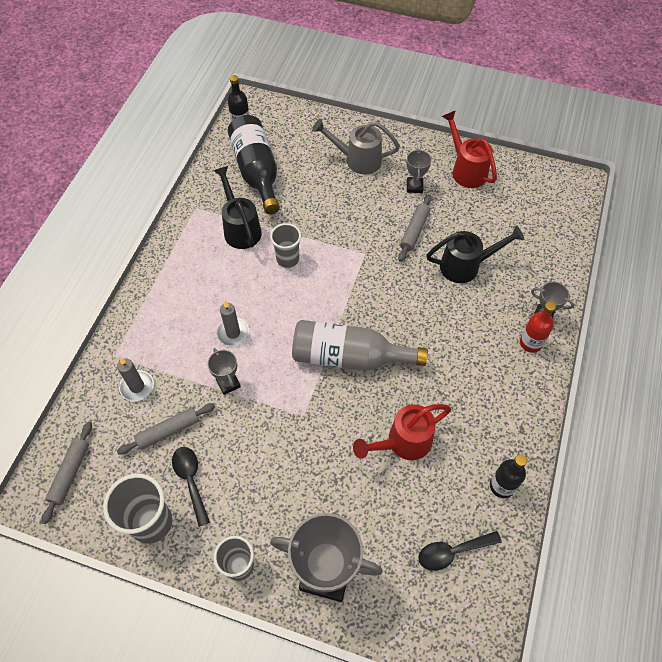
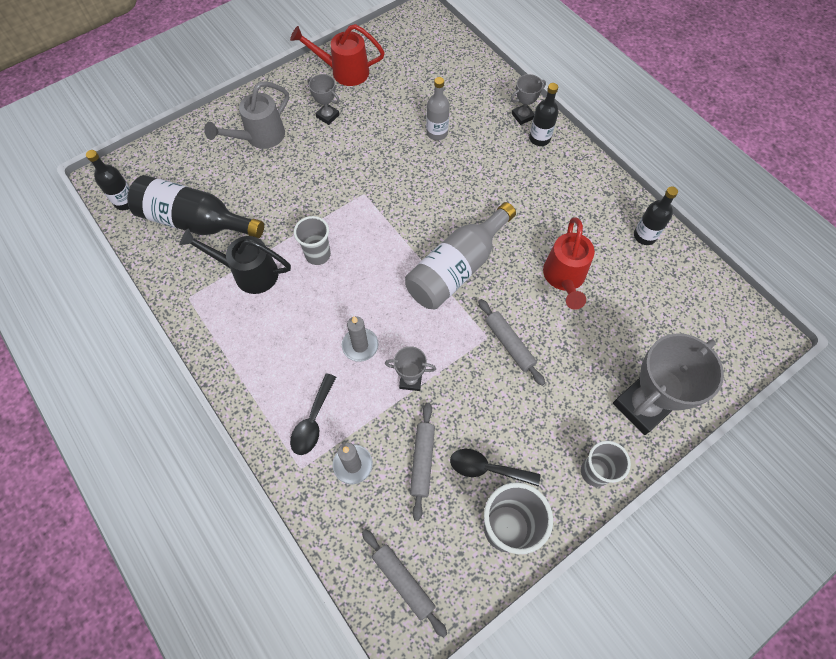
camera: 55 degrees left, 5 degrees up
grey rolling pin [398,194,432,262] -> grey rolling pin moved to [478,299,545,386]
black spoon [418,531,502,571] -> black spoon moved to [290,373,336,455]
black watering can [426,226,524,283] -> grey bottle [426,77,450,141]
red bottle [520,302,556,353] -> black bottle [529,83,558,146]

